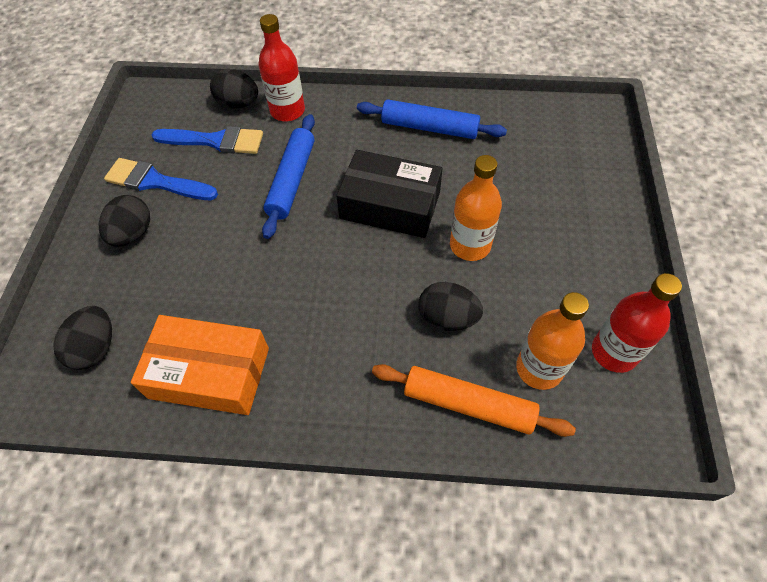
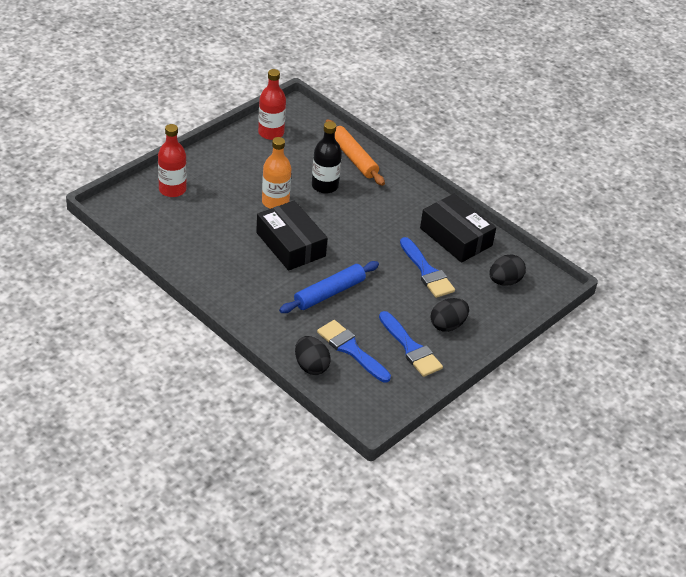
camera: 145 degrees left, 15 degrees down
orange box [131,315,269,415] -> black box [420,194,496,263]
red bottle [258,14,305,121] -> red bottle moved to [158,124,187,197]
blue rolling pin [357,99,507,139] -> none
black egg [418,282,483,331] -> black bottle [312,121,342,194]
orange bottle [516,292,589,390] -> none
none -> blue brush [400,237,455,298]

